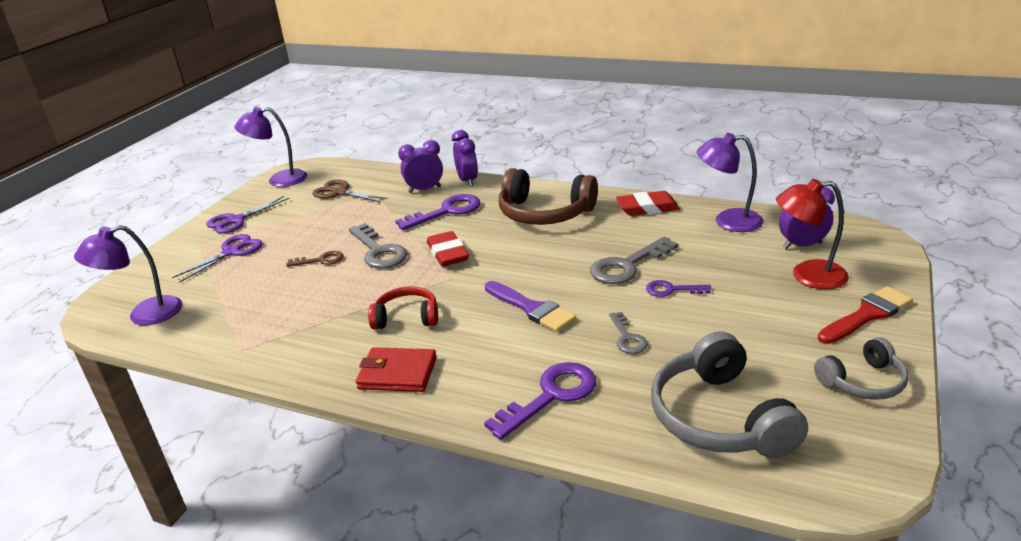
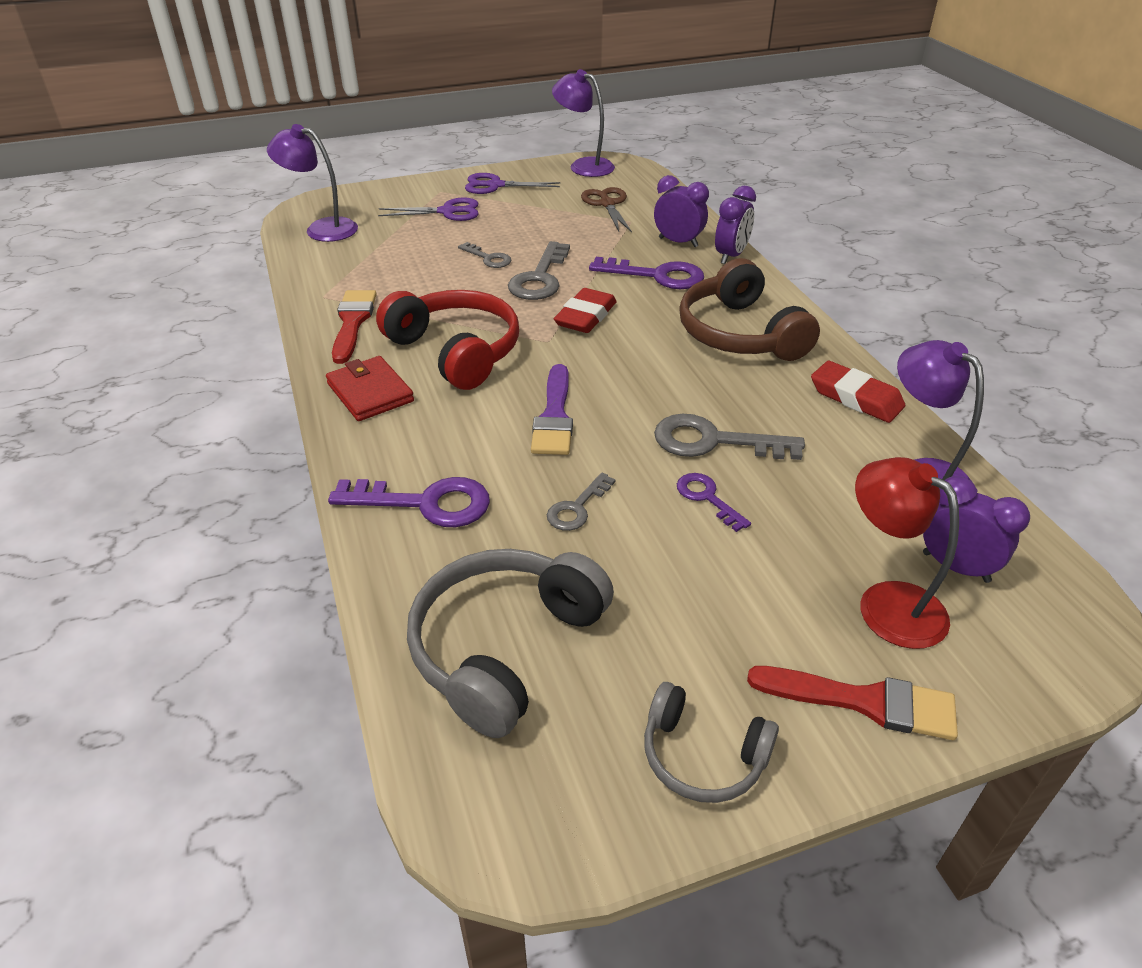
camera: 45 degrees right, 10 degrees up
brown key [286,251,344,267] -> grey key [458,242,511,268]
red headphones [368,287,438,329] -> red headphones [376,290,519,390], size x1.72
none -> red brush [332,290,377,364]

